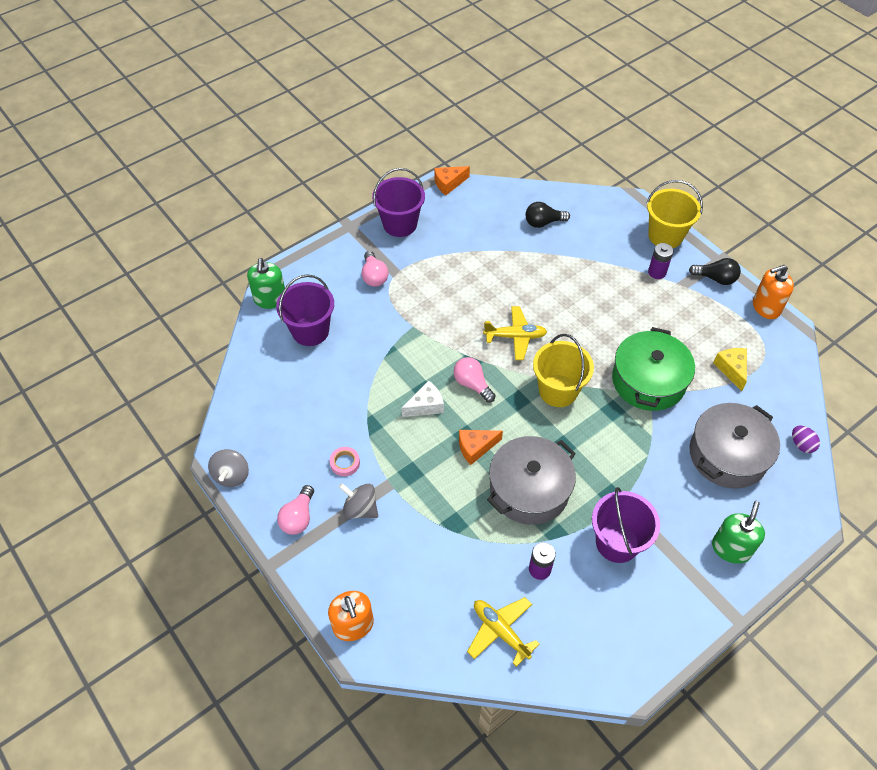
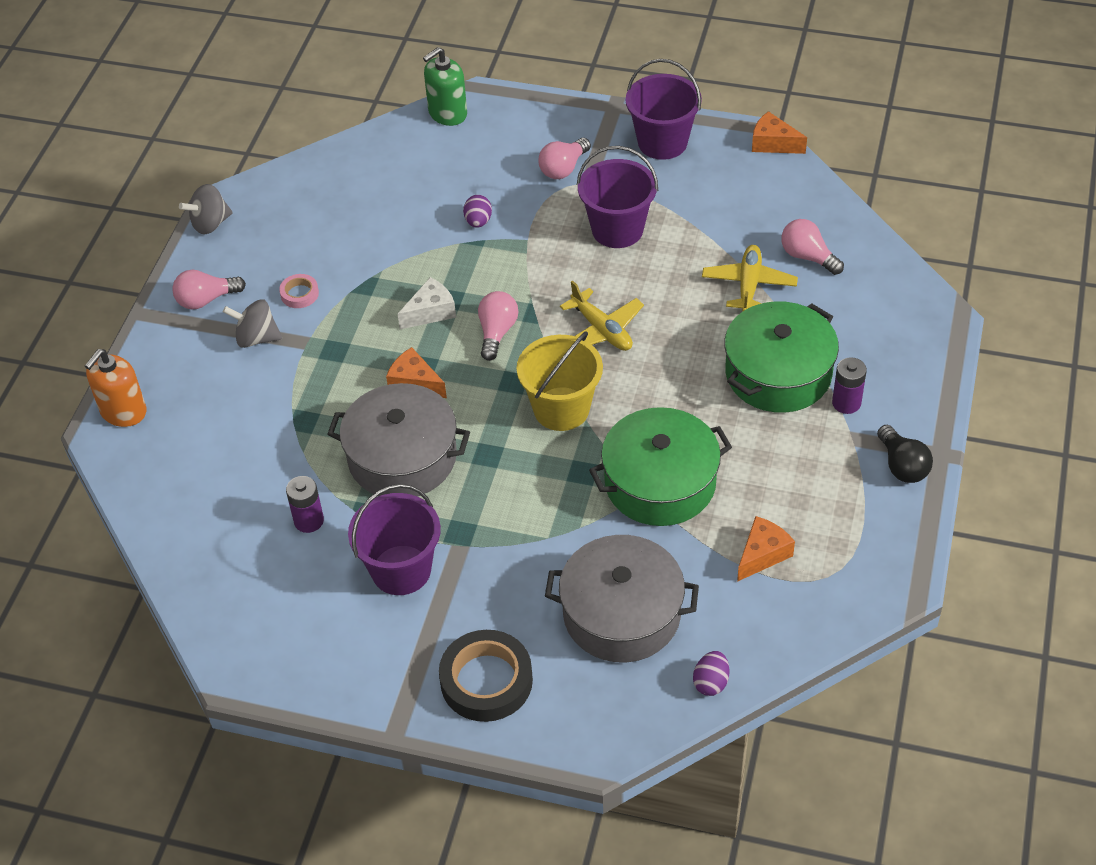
camera: 55 degrees right, 5 degrees down
purple bucket [276,274,334,346] -> purple bucket moved to [577,146,658,248]
grey spinning top [339,483,378,519] -> grey spinning top turned 75 degrees counterclockwise [223,299,282,348]
white cheese [401,381,444,417] -> white cheese turned 60 degrees counterclockwise [398,277,456,329]
yellow plane [467,597,539,667] -> yellow plane moved to [702,245,798,311]
black light bulb [526,202,570,228] -> pink light bulb [781,219,844,275]
yellow bucket [647,180,703,248] -> none
green soap dispenser [712,501,765,564] -> black tape [439,630,533,722]
yellow cheese [713,348,747,391] -> orange cheese [737,516,795,582]
orange soap dispenser [753,265,794,319] -> none
none -> purple egg [463,195,492,228]
none -> green pot [724,301,839,413]

